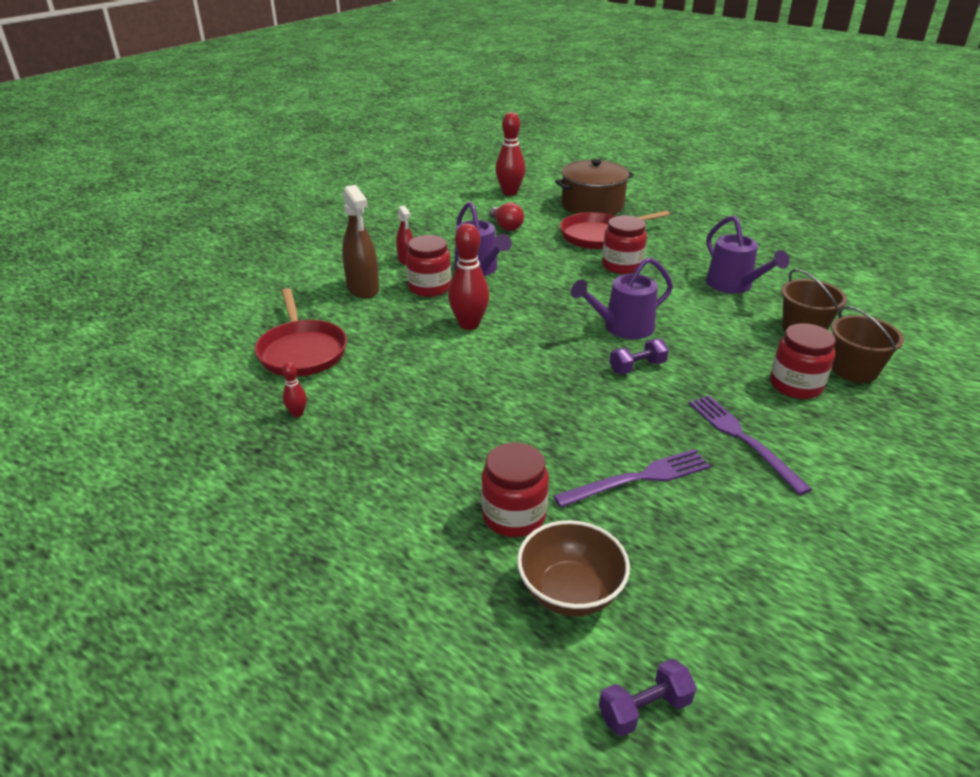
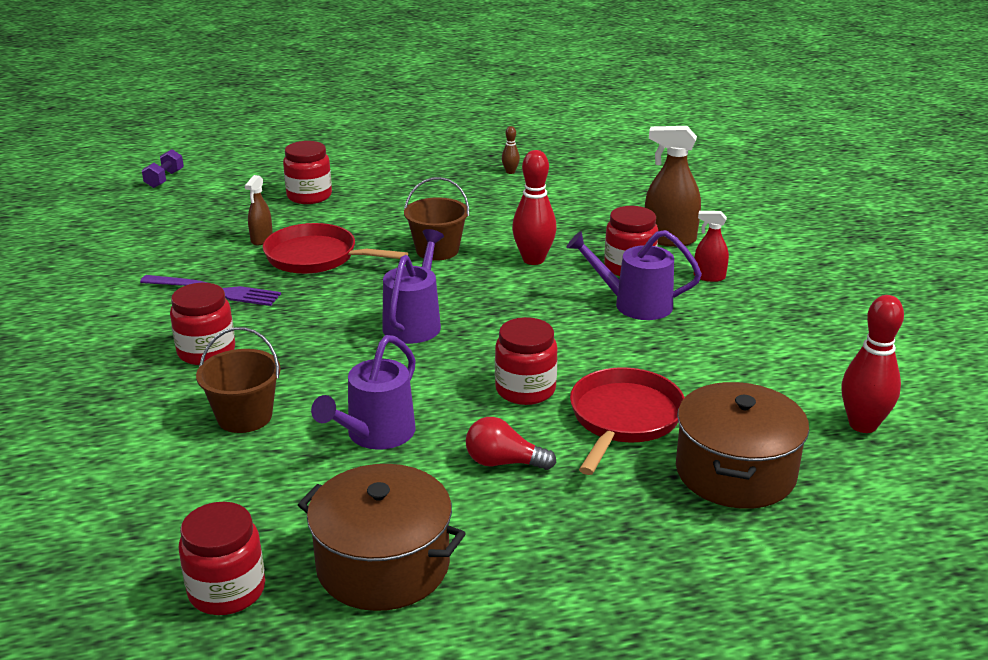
camera: 130 degrees right, 5 degrees down
red pan [255,288,347,377] -> red pan moved to [263,223,408,274]
red bowling pin [282,362,307,417] -> brown bowling pin [502,126,520,174]
red light bulb [489,202,524,231] -> red light bulb moved to [466,417,556,470]
brown bowl [517,520,630,616] -> none
purple fork [553,449,711,508] -> brown spray bottle [245,175,273,245]
purple dumbbell [609,339,669,374] -> none
purple watering can [706,215,789,294] -> purple watering can turned 75 degrees counterclockwise [311,335,416,450]
brown bucket [831,306,904,383] -> brown bucket moved to [404,177,469,261]
none -> red jar [179,502,265,615]
none -> brown pot [298,464,466,611]

